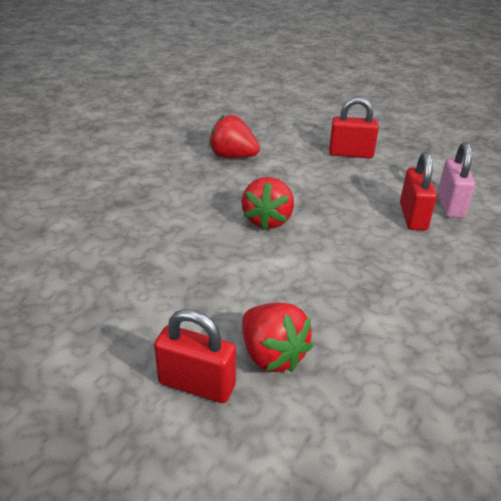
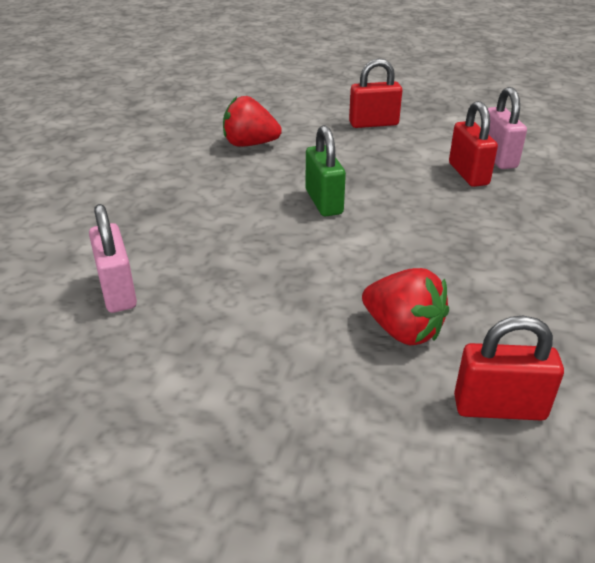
camera: 15 degrees left, 0 degrees up
red padlock [154,309,236,403] -> red padlock moved to [454,316,564,421]
red strawberry [241,177,294,230] -> green padlock [305,125,346,216]
none -> pink padlock [89,204,137,313]

